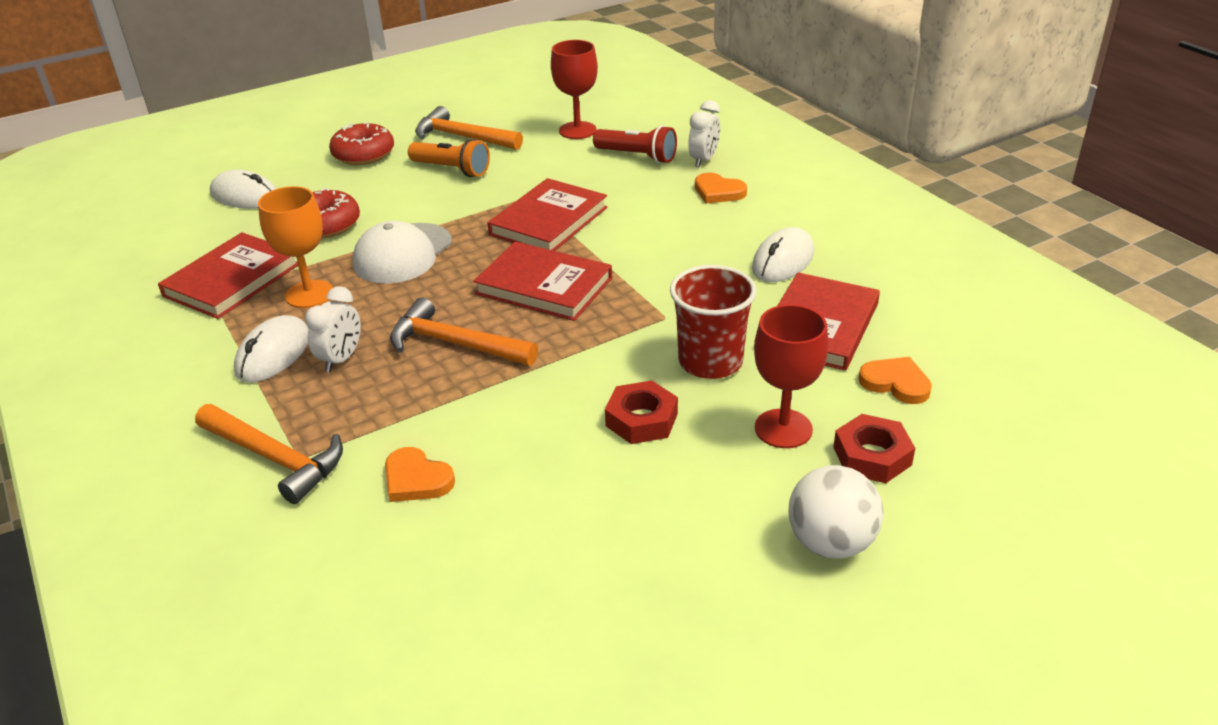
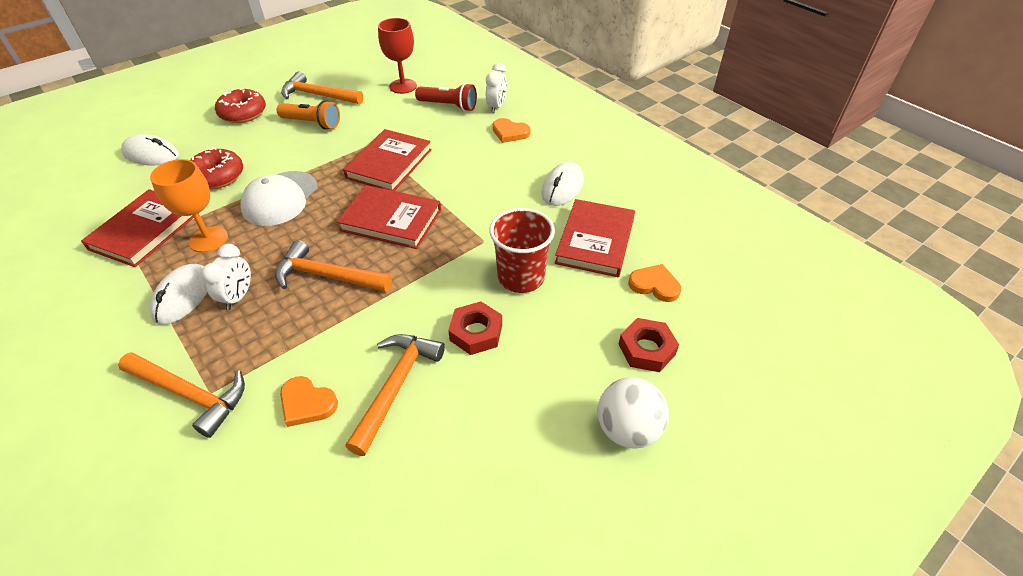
camera: 10 degrees left, 10 degrees up
red goblet [754,304,828,448] -> none
none -> orange hammer [345,334,445,456]

